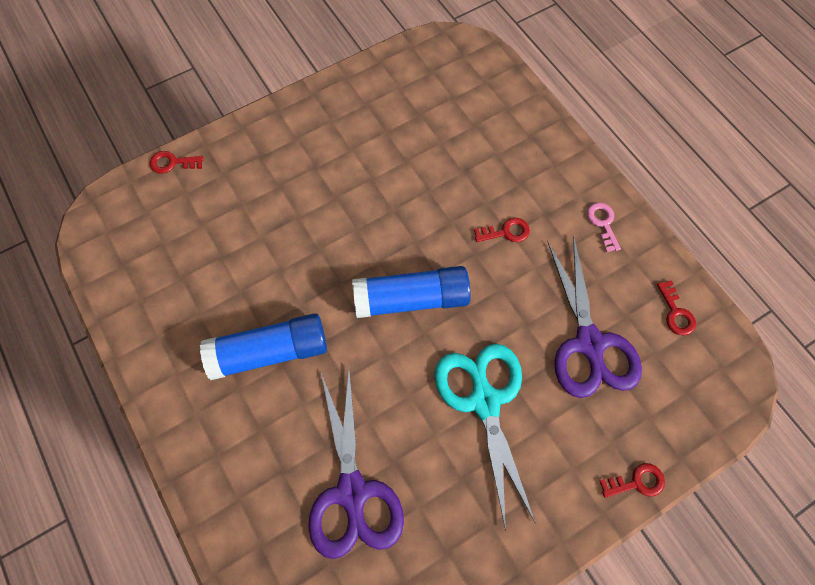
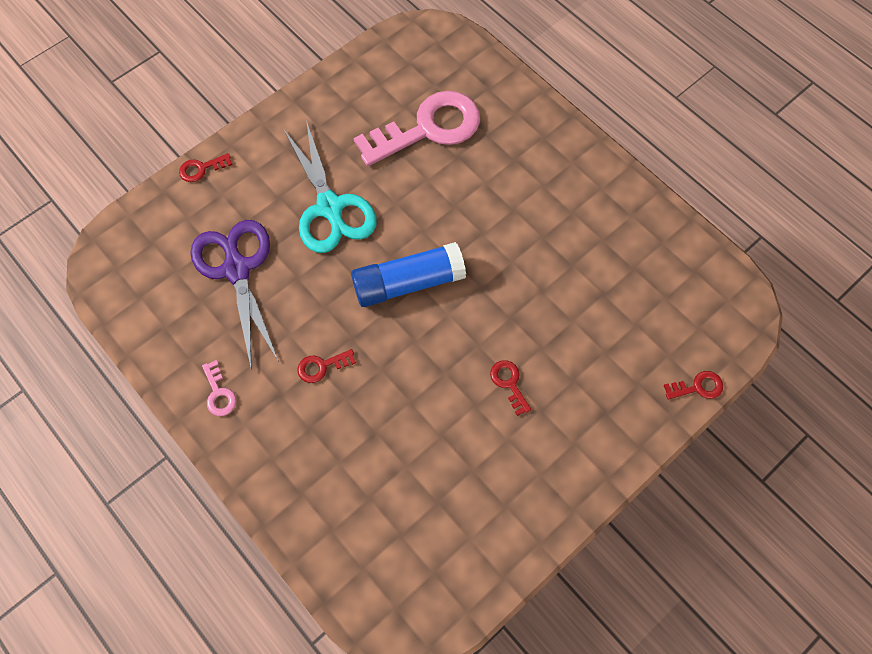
camera: 170 degrees right, 0 degrees up
blue glue stick [200,313,327,380] -> none
purple scissors [308,369,404,559] -> pink key [354,91,480,166]
red key [657,280,696,336] -> red key moved to [490,360,531,416]

